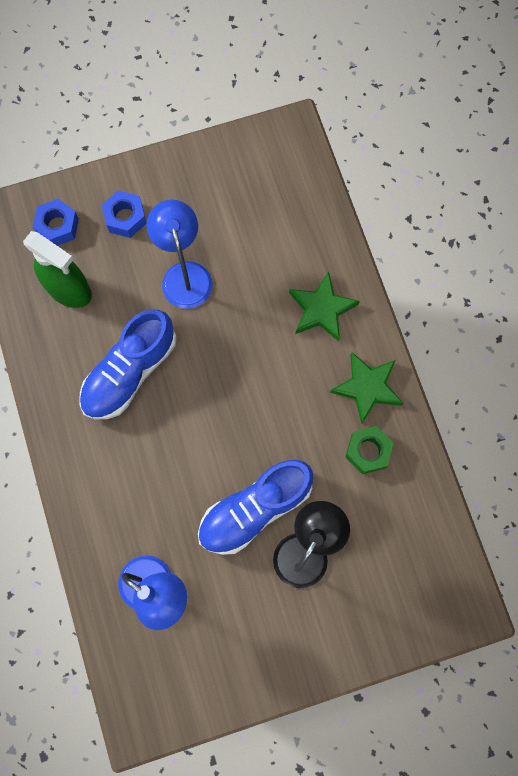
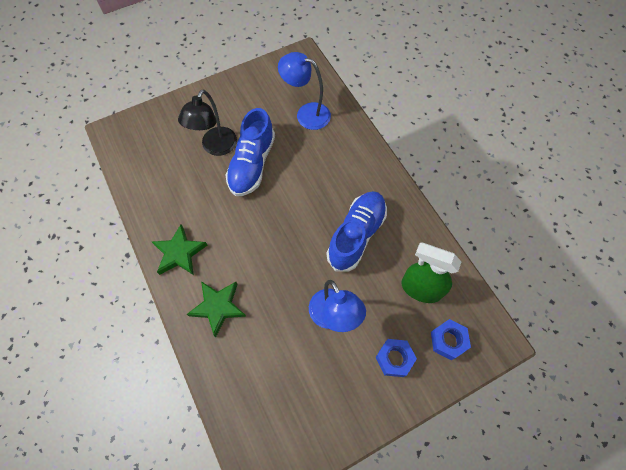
camera: 170 degrees right, 10 degrees down
blue shoe [198,460,313,555] -> blue shoe turned 150 degrees clockwise [226,108,275,196]
green nut [345,426,394,474] -> none

